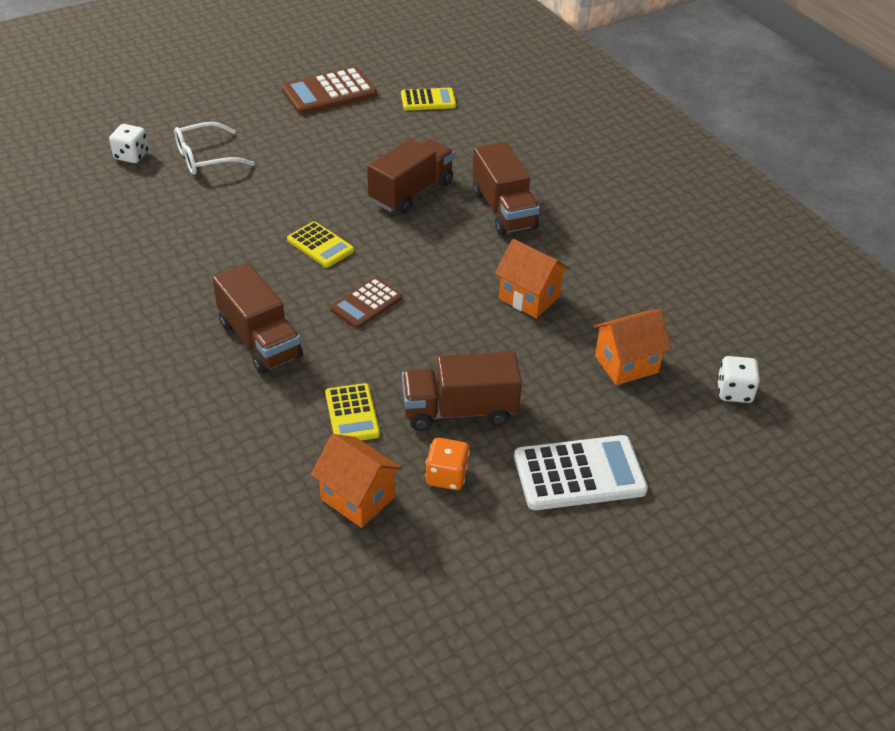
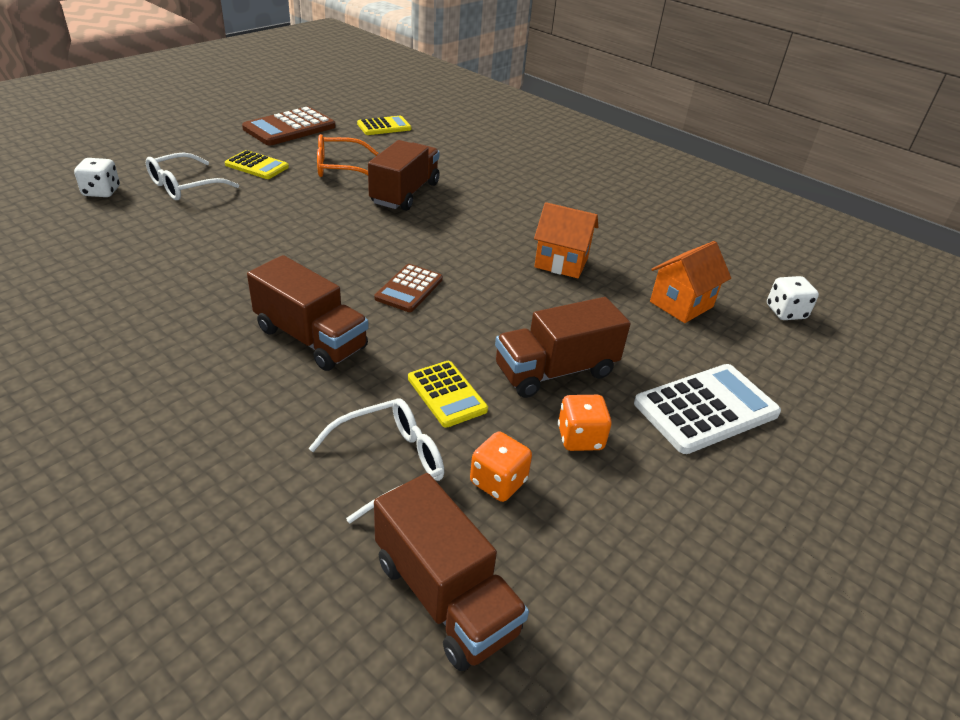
camera: 20 degrees left, 5 degrees down
yellow calculator [287,221,354,268] -> yellow calculator moved to [225,150,289,179]
orange house [311,434,402,528] -> orange dice [470,432,532,502]
brown truck [472,142,540,235] -> brown truck moved to [374,473,529,671]
none -> white glasses [309,399,444,524]
none -> orange glasses [317,134,378,177]

